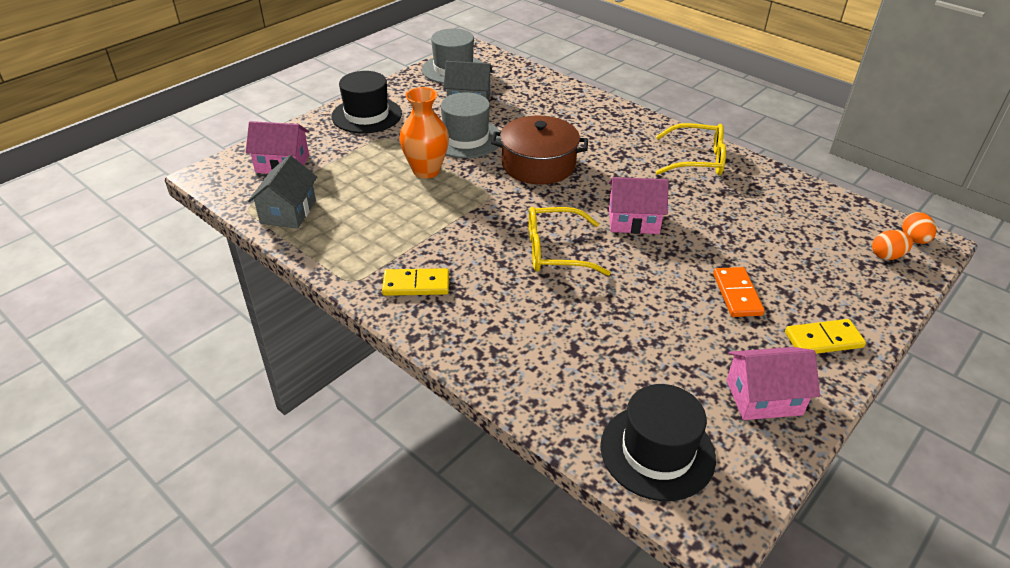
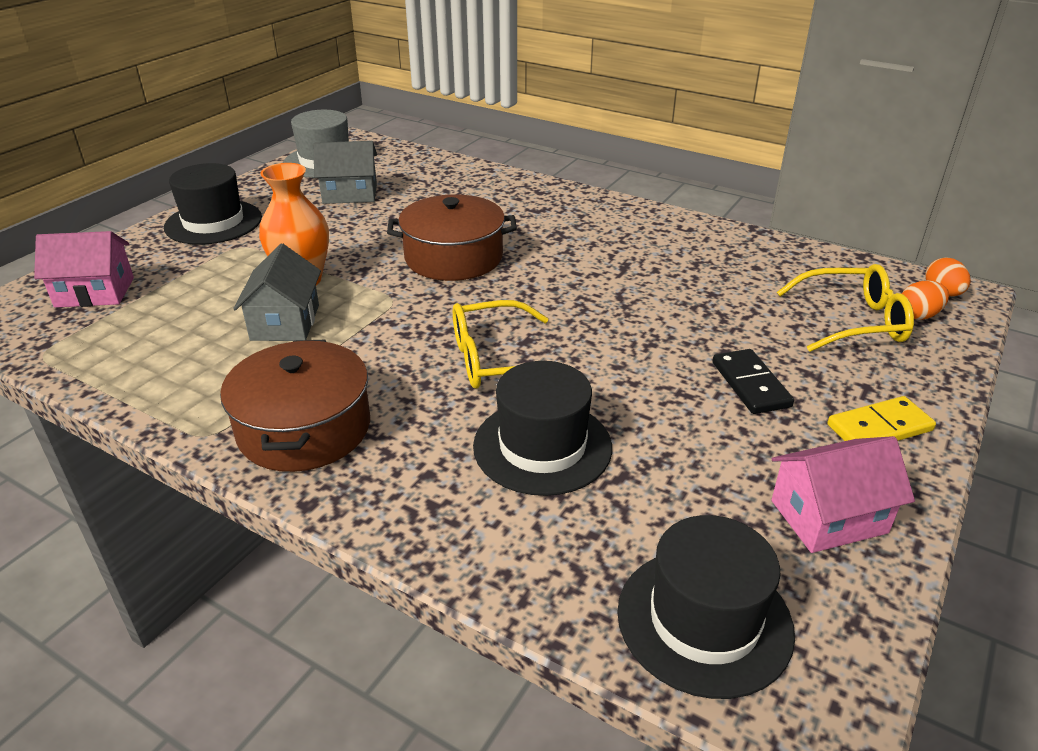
camera: 10 degrees left, 5 degrees down
grey house [248,155,317,229] -> grey house moved to [233,244,321,341]
yellow domino [382,268,449,296] -> brown pot [220,340,370,472]
grey hat [441,92,501,158] -> none
pink house [609,177,669,234] -> none
yellow glasses [656,123,726,175] -> yellow glasses moved to [777,264,914,352]
orange domino [713,267,765,317] -> black domino [713,349,794,414]
none -> black hat [473,361,612,496]

